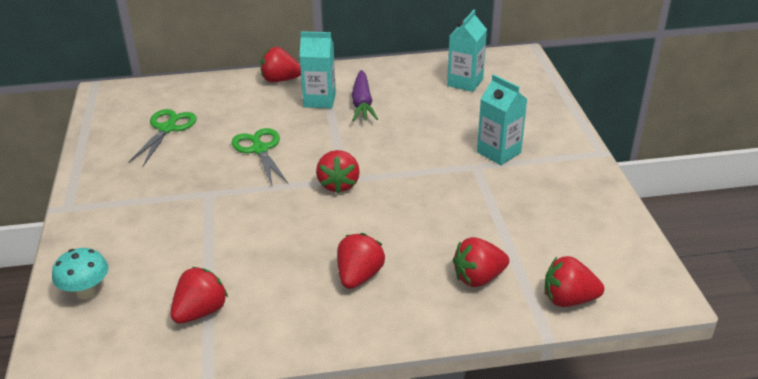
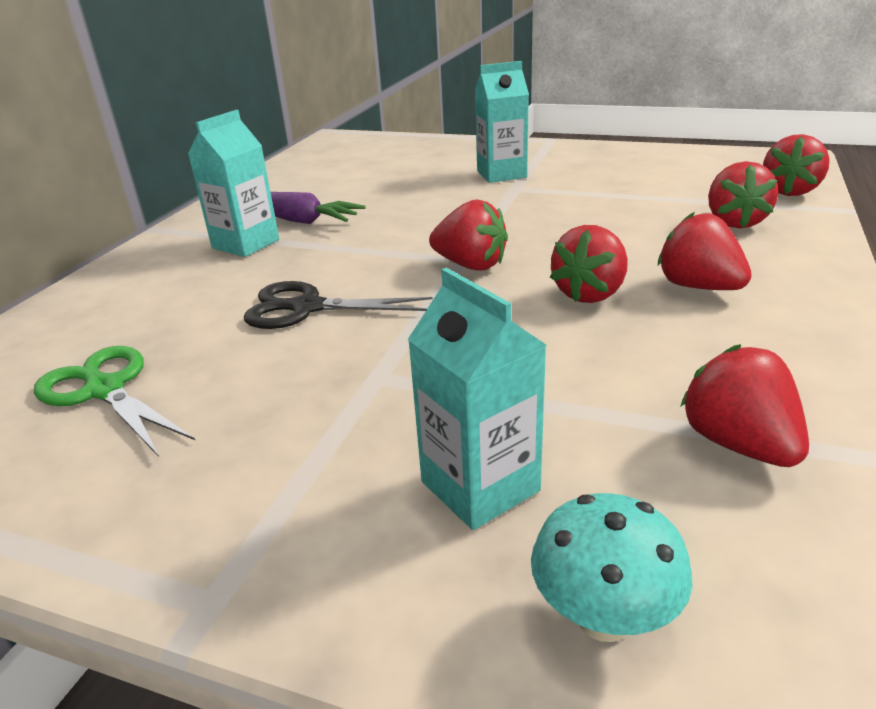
camera: 60 degrees left, 5 degrees down
green scissors [232,128,288,187] -> black scissors [244,281,433,329]
red strawberry [260,47,301,82] -> red strawberry moved to [550,225,628,303]
turquoise carton [447,10,487,92] -> turquoise carton moved to [408,268,547,530]

